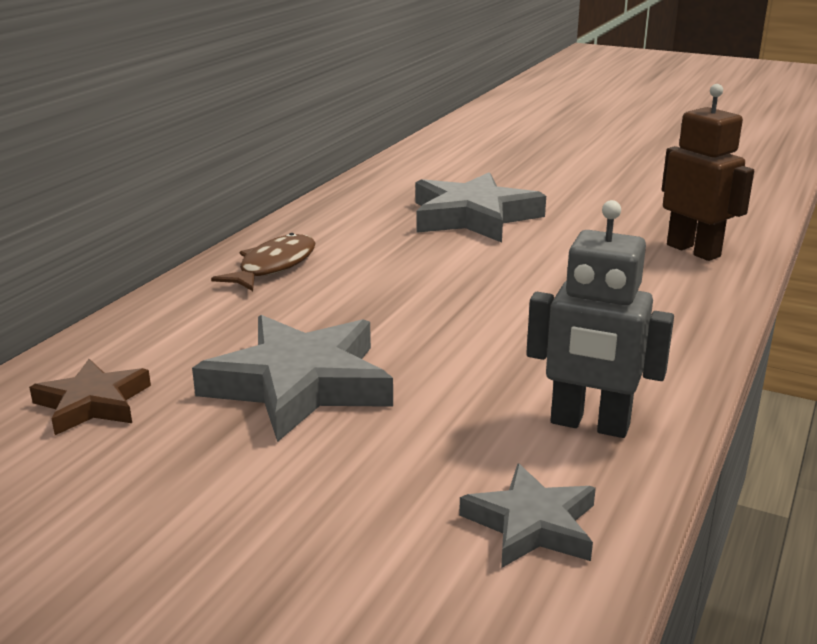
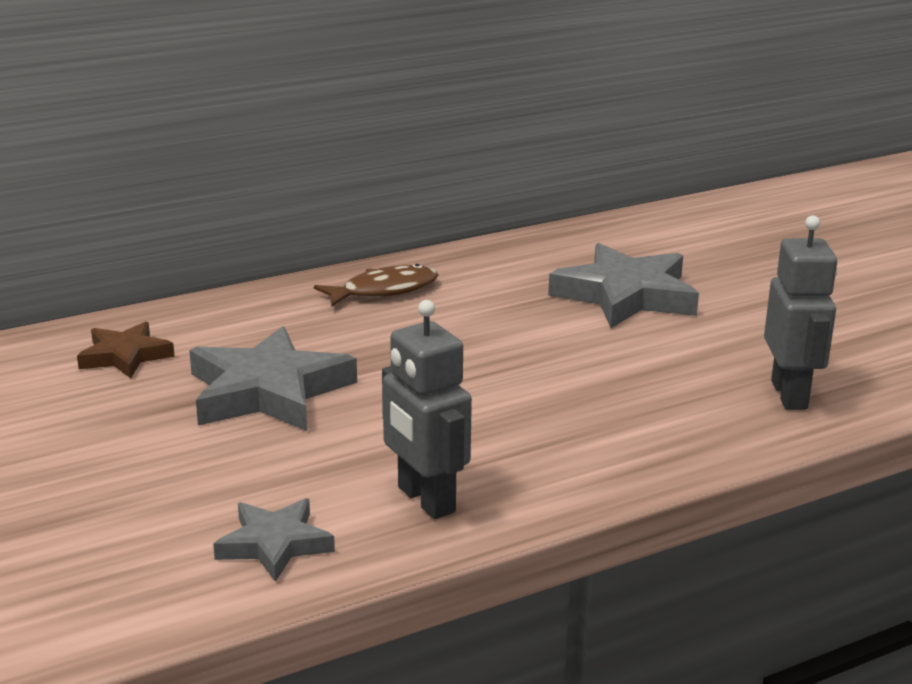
camera: 35 degrees right, 0 degrees up
brown robot [662,84,754,261] -> grey robot [764,215,837,410]

